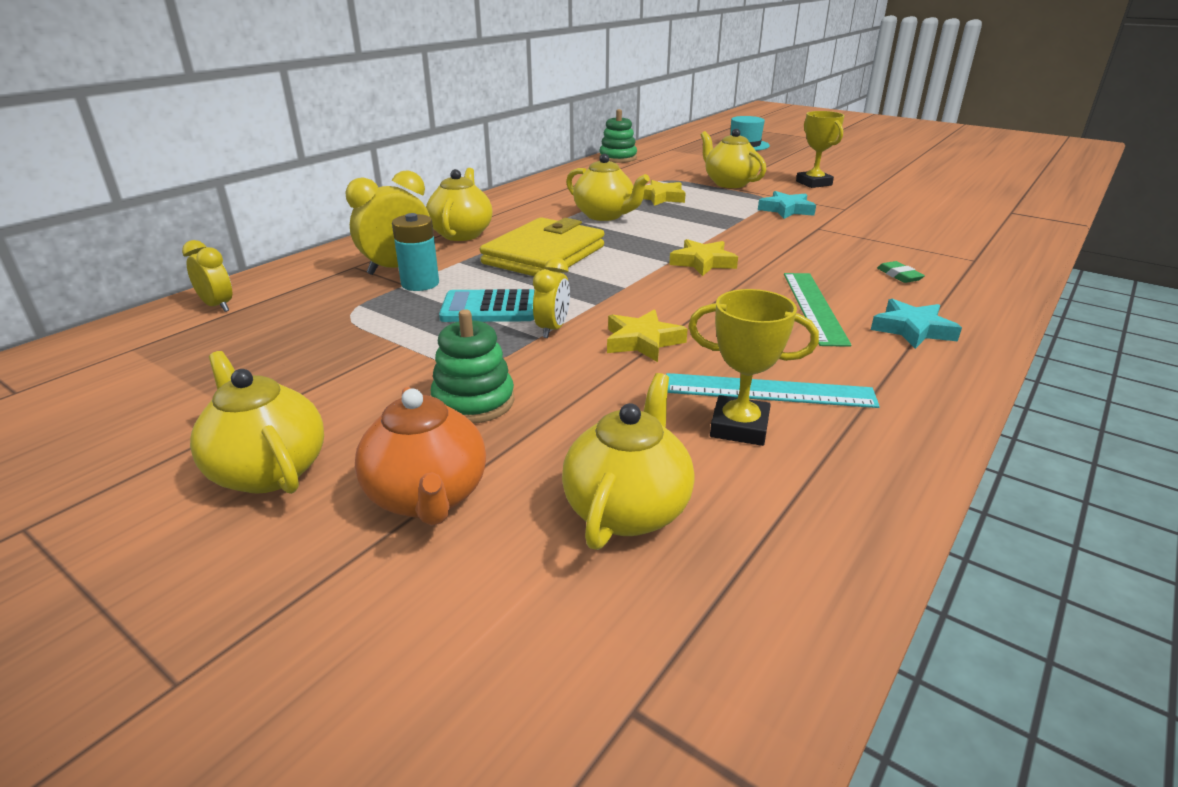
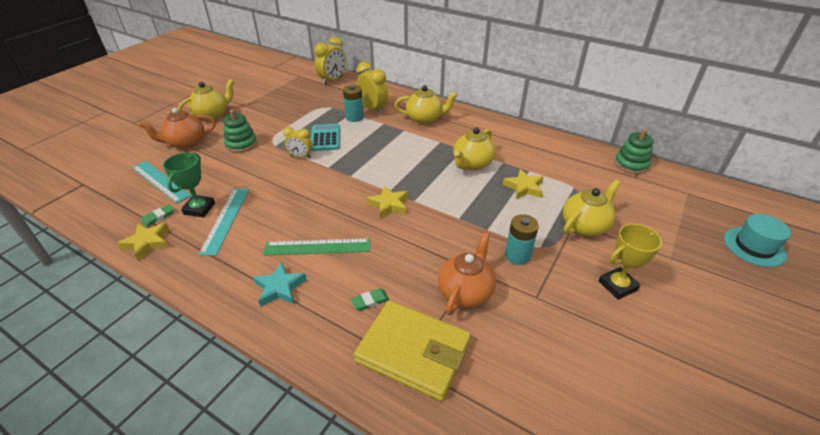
camera: 85 degrees right, 10 degrees up
yellow clock [182,240,232,312] -> yellow clock [314,36,346,85], size x1.61
yellow wallet [480,217,604,276] -> yellow wallet moved to [354,301,471,401]
yellow teapot [562,373,694,550] -> turquoise ruler [132,161,192,203]
yellow star [607,309,688,362] -> yellow star moved to [117,223,169,261]
yellow trophy [688,289,819,446] -> green trophy [163,152,215,218]
turquoise star [758,191,816,219] -> turquoise battery [505,214,539,265]
none -> green eraser [141,204,174,227]
none -> orange teapot [438,232,496,315]

